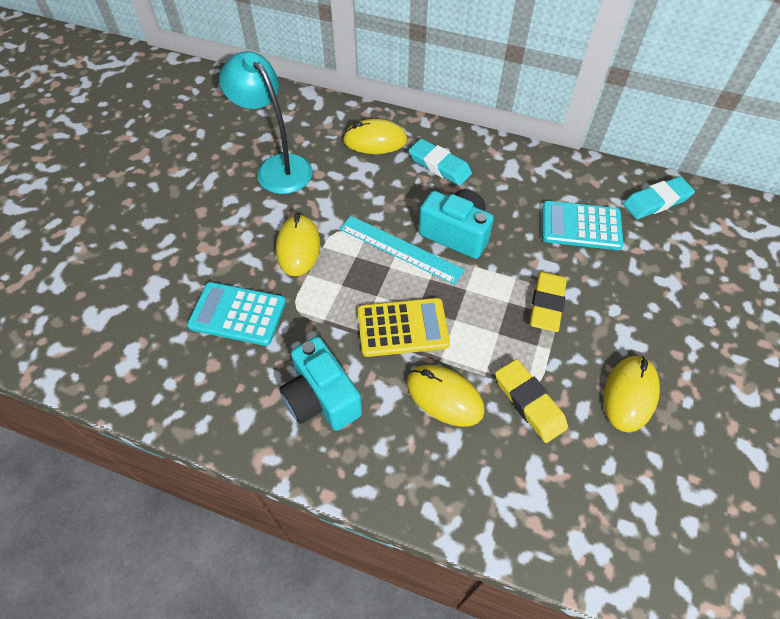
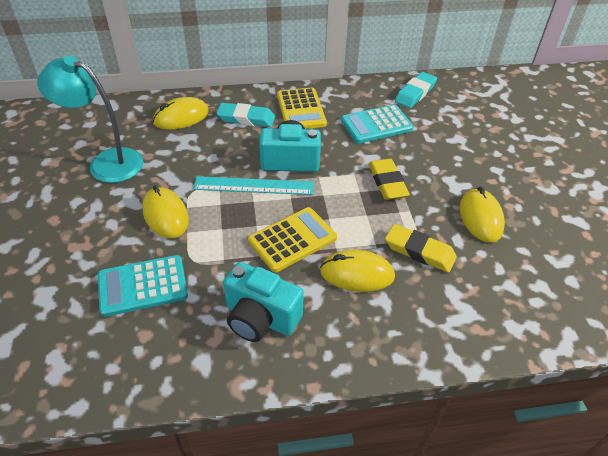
camera: 30 degrees left, 10 degrees down
none -> yellow calculator [277,88,327,129]

